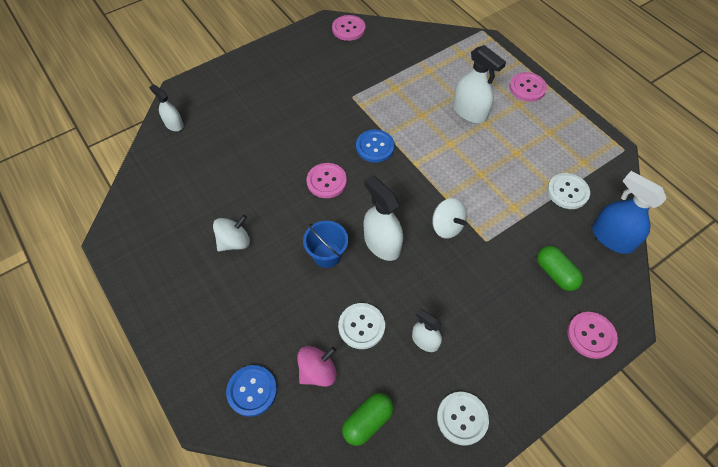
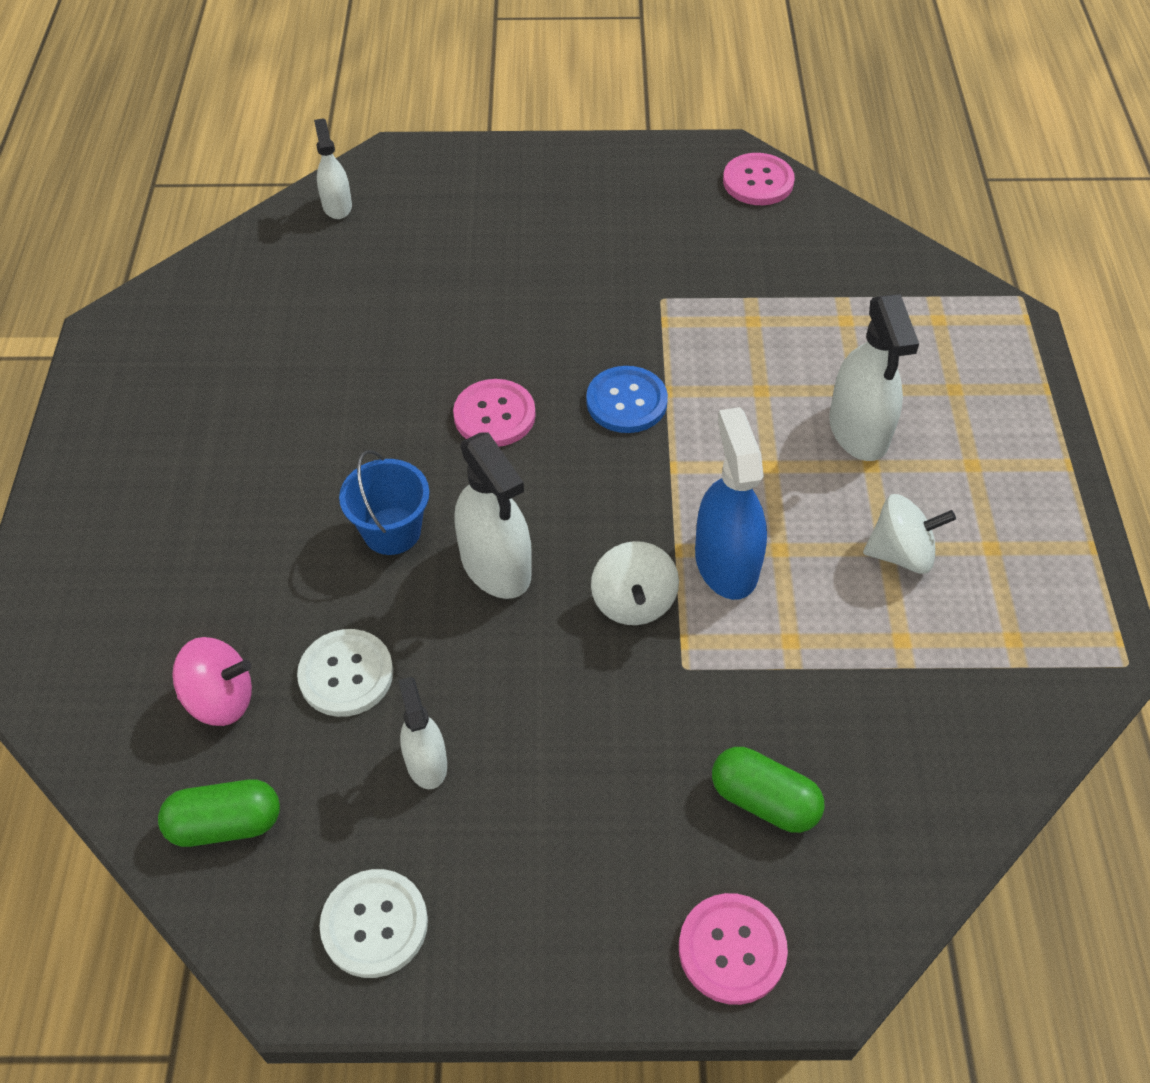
camera: 35 degrees right, 5 degrees down
white spinning top [213,215,250,251] -> white spinning top moved to [863,494,956,574]
blue button [226,365,277,417] -> none
white spray bottle [364,175,403,261] -> white spray bottle turned 150 degrees clockwise [454,433,532,599]
pink button [510,72,547,102] -> none
green capsule [537,246,583,291] -> green capsule turned 60 degrees counterclockwise [712,747,824,833]
white button [547,173,590,209] -> none
blue spray bottle [592,171,667,254] -> blue spray bottle moved to [695,407,767,600]

